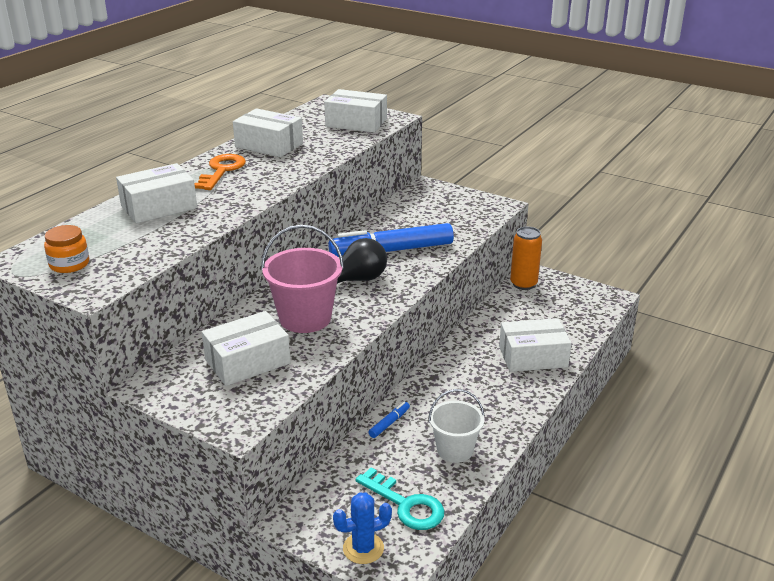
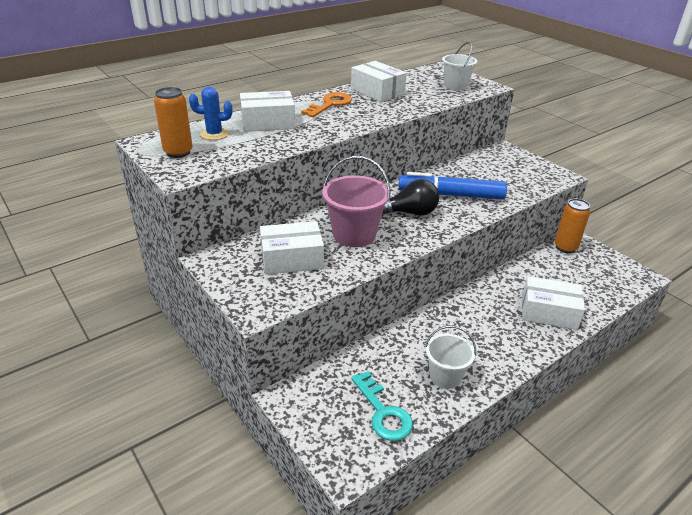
camera: 20 degrees right, 5 degrees up
orange jar [44,225,89,273] -> orange can [154,87,193,158]
white box [324,89,387,133] -> white bucket [442,42,477,90]
blue cactus [333,492,392,564] -> blue cactus moved to [189,87,232,140]
blue marker [369,402,410,438] -> none

